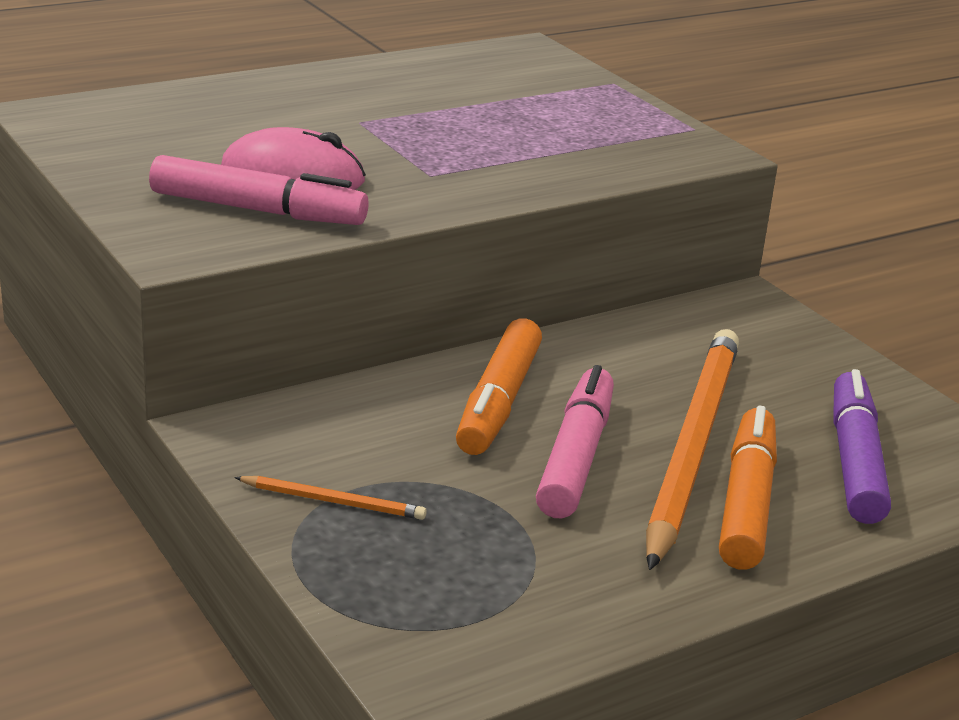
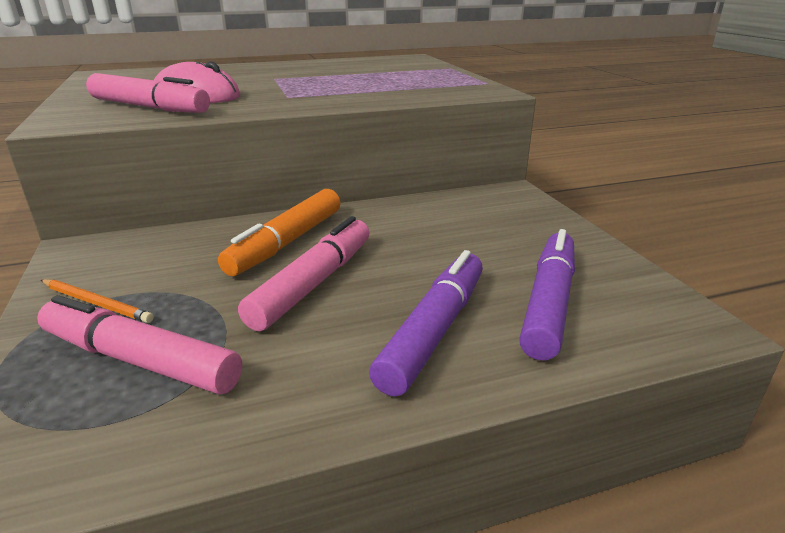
camera: 15 degrees right, 0 degrees up
orange pencil [646,329,739,570] -> none
orange marker [719,406,777,570] -> purple marker [369,250,483,397]
none -> pink marker [37,295,242,395]

